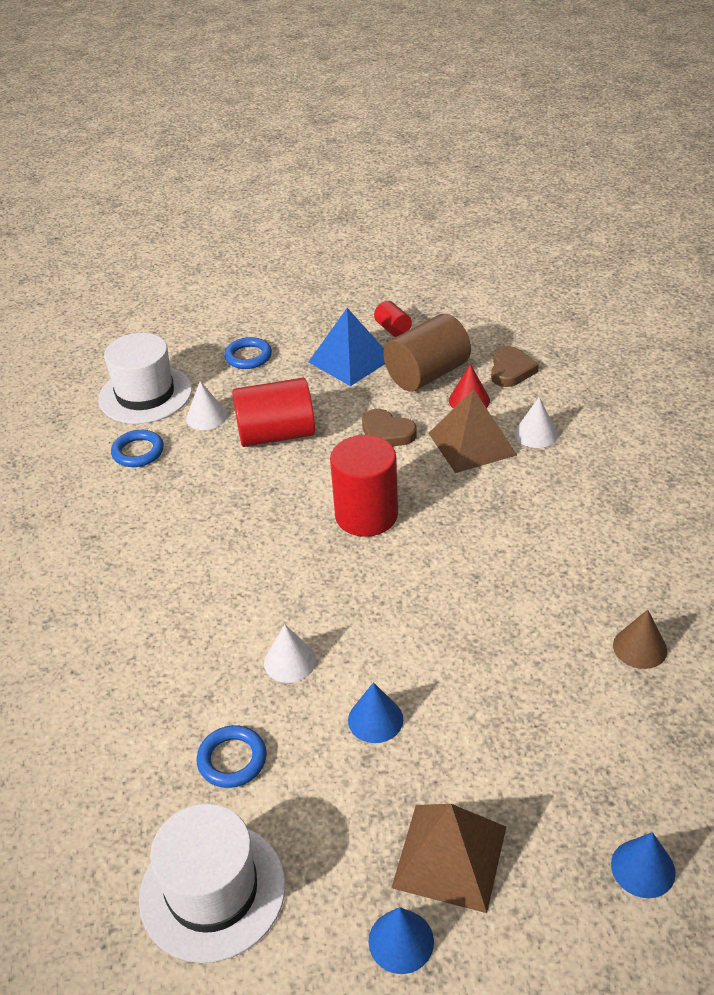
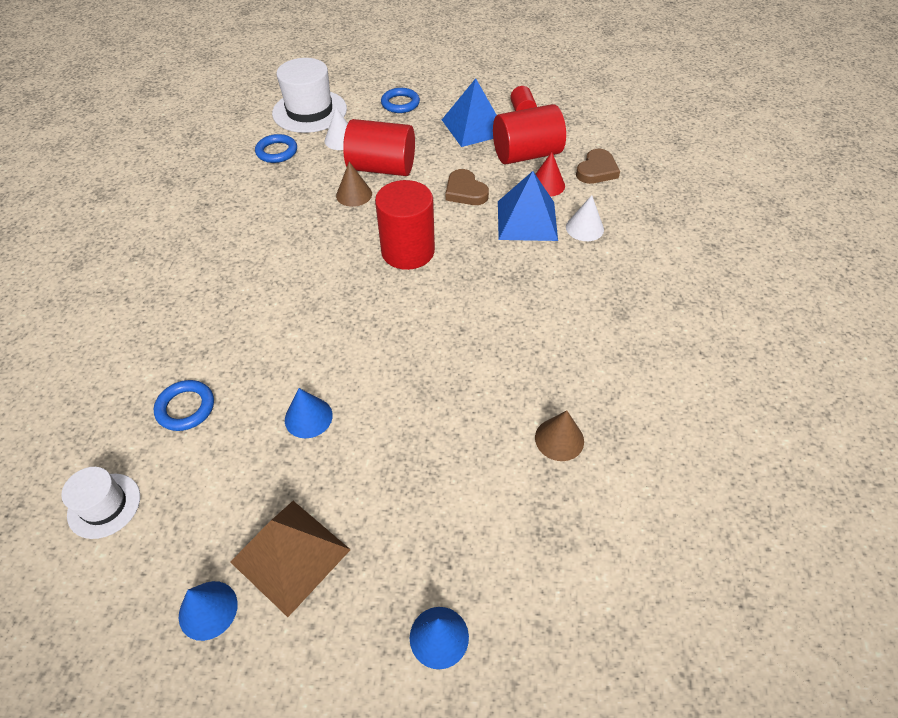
camera: 20 degrees right, 10 degrees up
white hat [139,804,285,963] -> white hat [61,467,140,539], size x0.57
white cone [264,624,316,683] -> none
brown cylinder [383,314,471,392] -> red cylinder [493,104,566,165]
brown pyramid [428,389,517,473] -> blue pyramid [498,171,558,241]
none -> brown cone [336,162,372,207]

